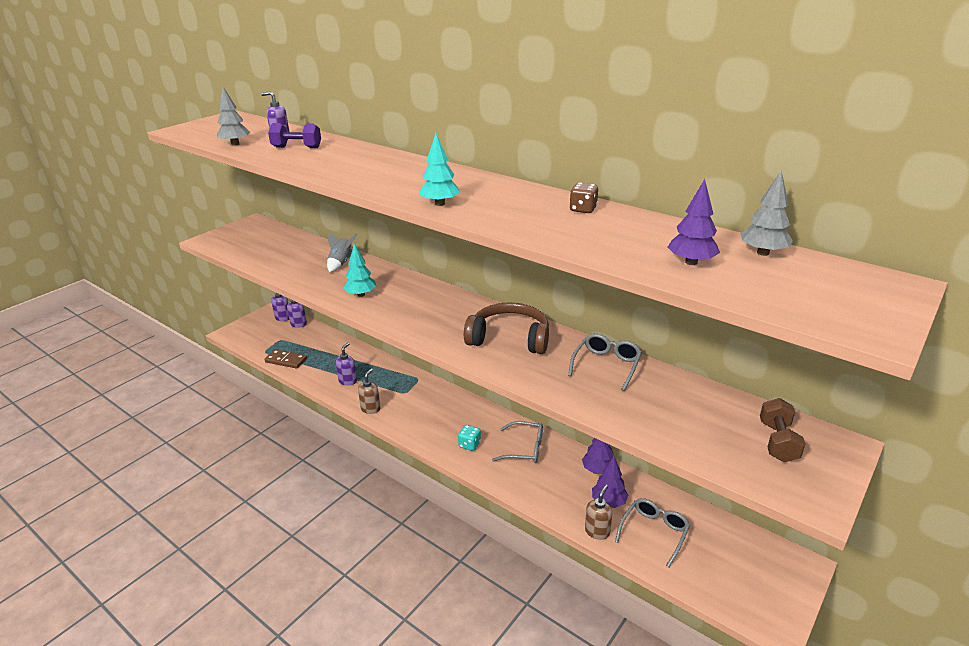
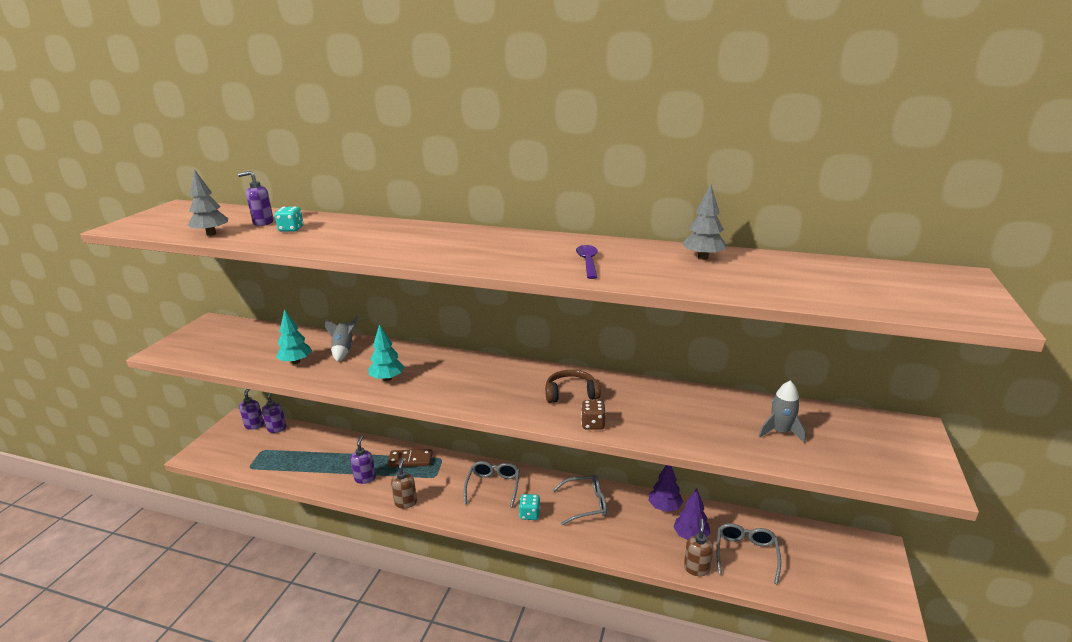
camera: 20 degrees left, 5 degrees down
brown domino [265,349,307,369] -> brown domino moved to [387,449,433,467]
purple dumbbell [268,123,321,148] -> turquoise dice [275,207,303,232]
turquoise tree [418,133,460,206] -> turquoise tree moved to [276,309,312,364]
brown headphones [464,302,549,354] -> brown headphones [545,370,601,403], size x0.64
grey glasses [568,333,642,391] -> grey glasses moved to [464,461,520,508]
brown dice [569,183,598,213] -> brown dice moved to [581,400,606,430]
purple tree [668,179,720,265] -> none
grey tree [741,171,793,256] -> grey tree moved to [682,184,726,260]
brown dumbbell [760,398,805,462] -> none
none -> purple spoon [576,245,598,279]
none -> grey rocket [758,380,806,443]

